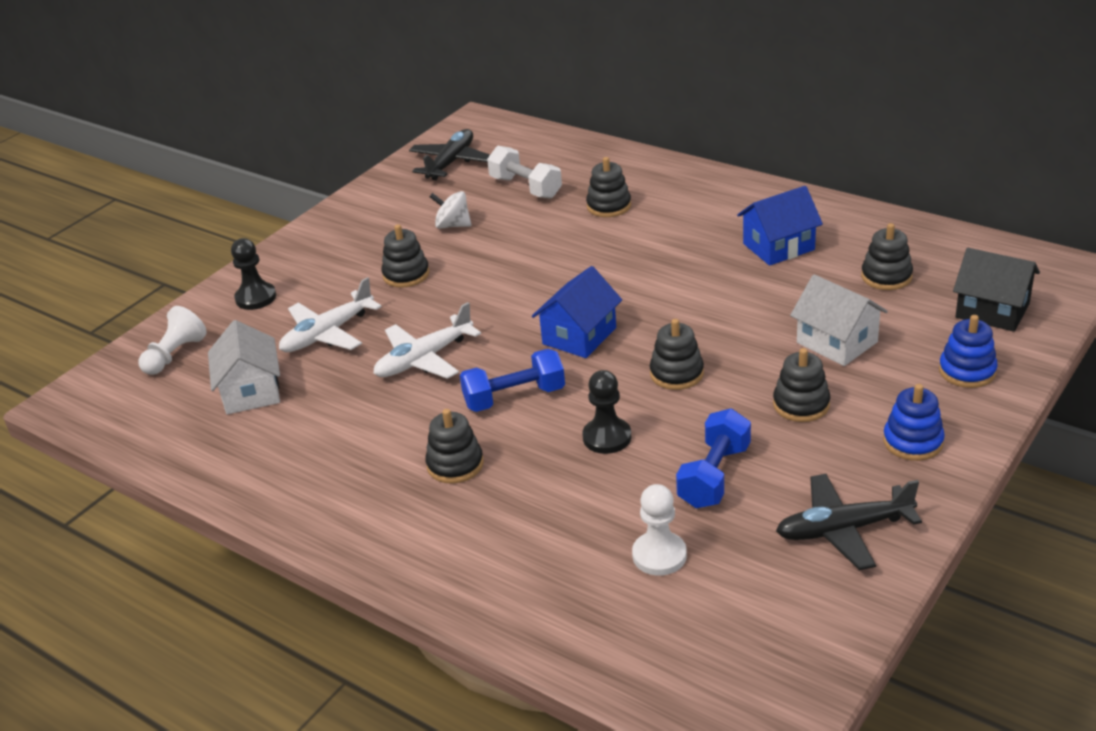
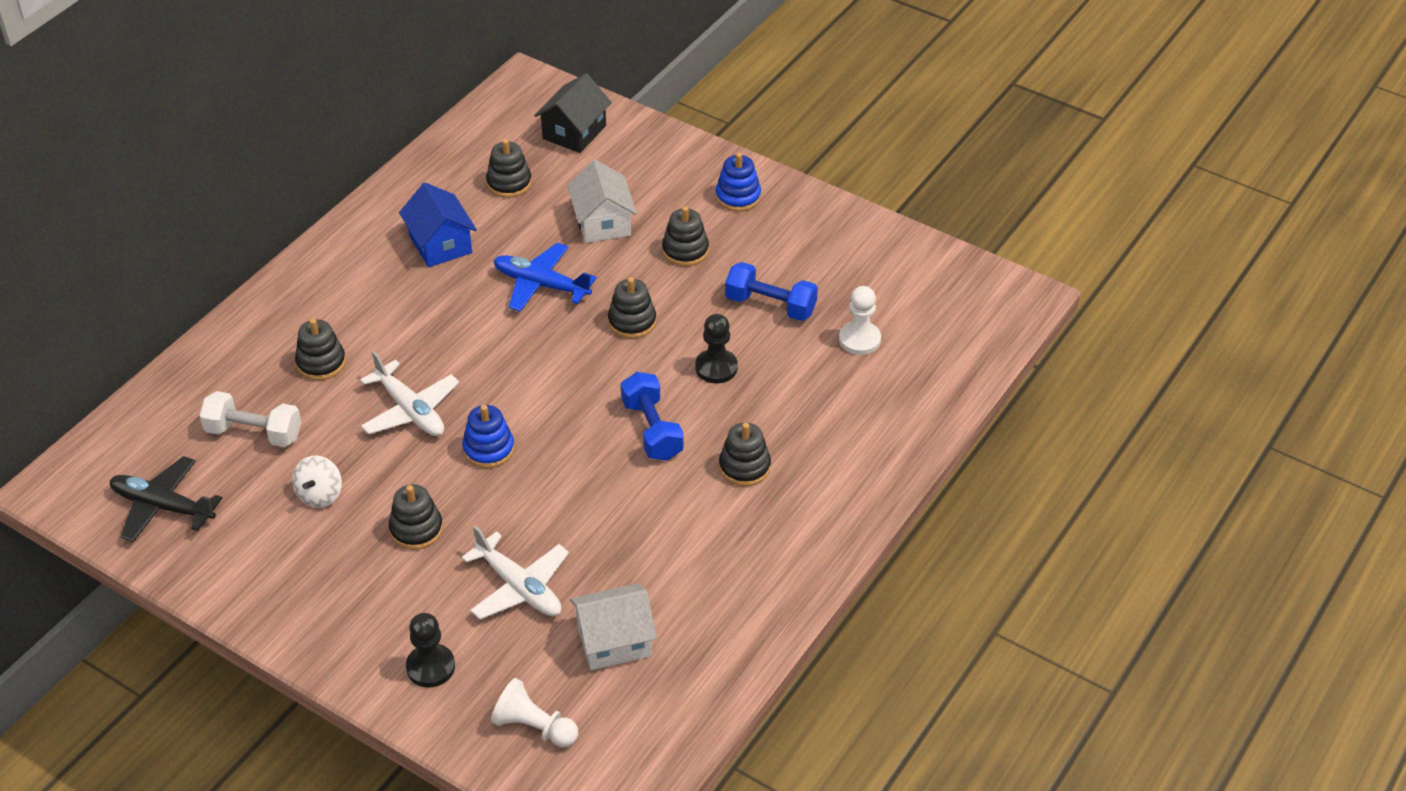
camera: 95 degrees left, 10 degrees up
white plane [373,302,481,379] -> white plane moved to [360,351,459,436]
white dumbbell [487,146,562,199] -> white dumbbell turned 60 degrees clockwise [200,391,301,447]
blue house [532,266,622,358] -> none
black plane [776,474,922,570] -> none
white house [790,274,888,366] -> white house turned 60 degrees counterclockwise [567,160,637,243]
blue stacking toy [939,315,998,388] -> blue stacking toy moved to [462,405,514,468]
none -> blue plane [493,243,597,312]

